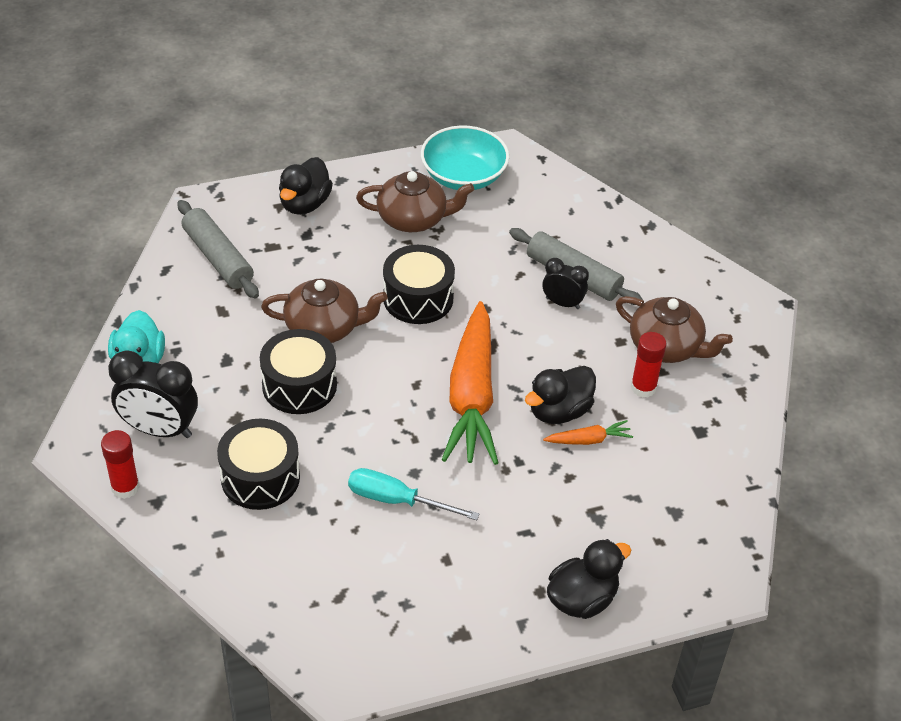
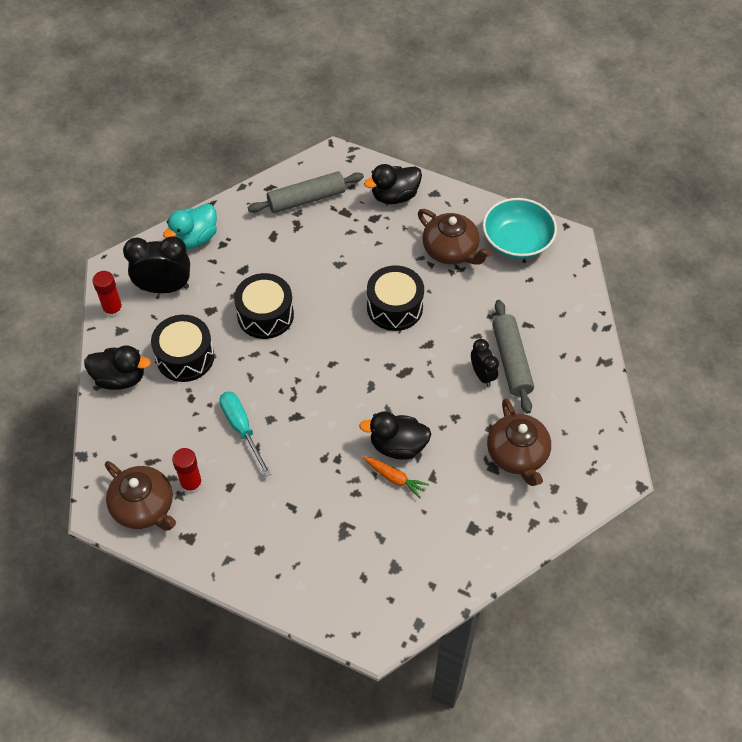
camera: 45 degrees right, 10 degrees up
black clock [108,350,198,438] -> black clock turned 120 degrees clockwise [123,236,190,293]
grey rolling pin [178,200,259,299] -> grey rolling pin turned 60 degrees clockwise [248,171,364,213]
brown teapot [261,279,388,343] -> brown teapot moved to [105,461,176,531]
orange carrot [442,301,498,465] -> none
black duck [547,539,631,619] -> black duck moved to [84,345,151,390]
red glue stick [631,332,667,398] -> red glue stick moved to [172,448,203,494]

